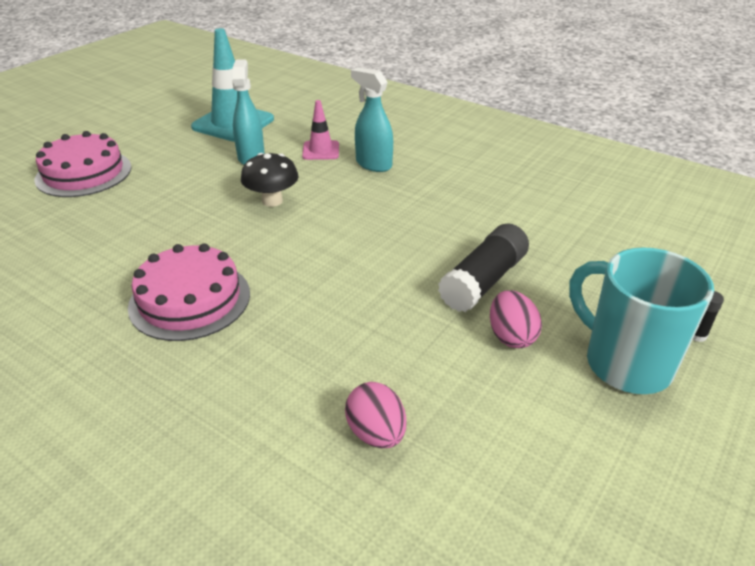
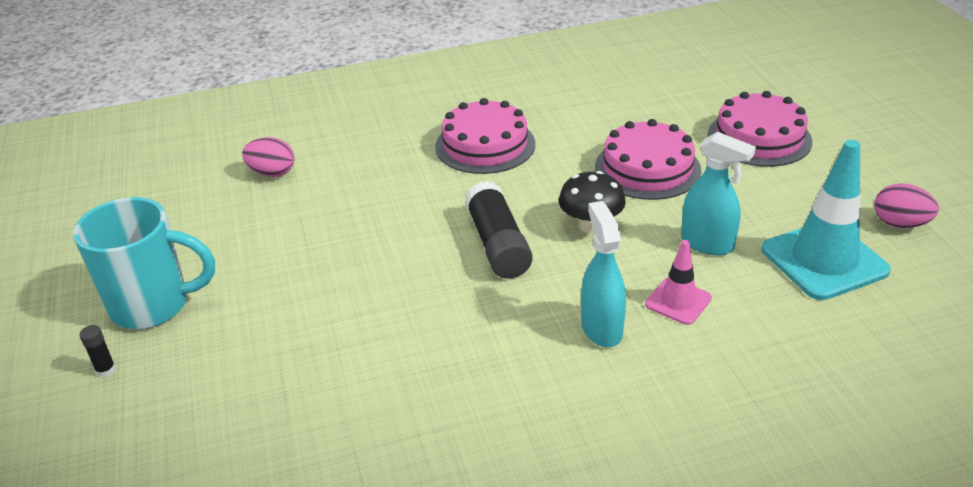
camera: 130 degrees right, 0 degrees up
turquoise spray bottle [351,67,393,172] -> turquoise spray bottle turned 90 degrees counterclockwise [581,201,626,347]
black glue stick [438,223,529,312] -> black glue stick moved to [465,181,533,279]
pink egg [490,290,542,348] -> pink egg moved to [874,183,939,228]
none -> pink cake [595,119,702,200]

